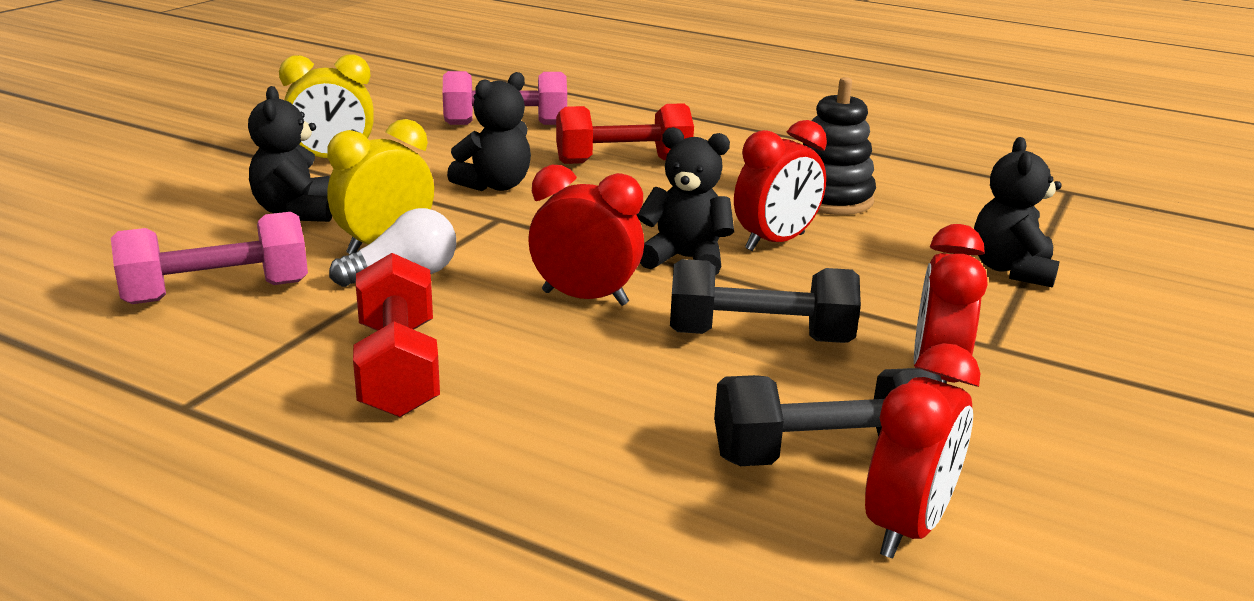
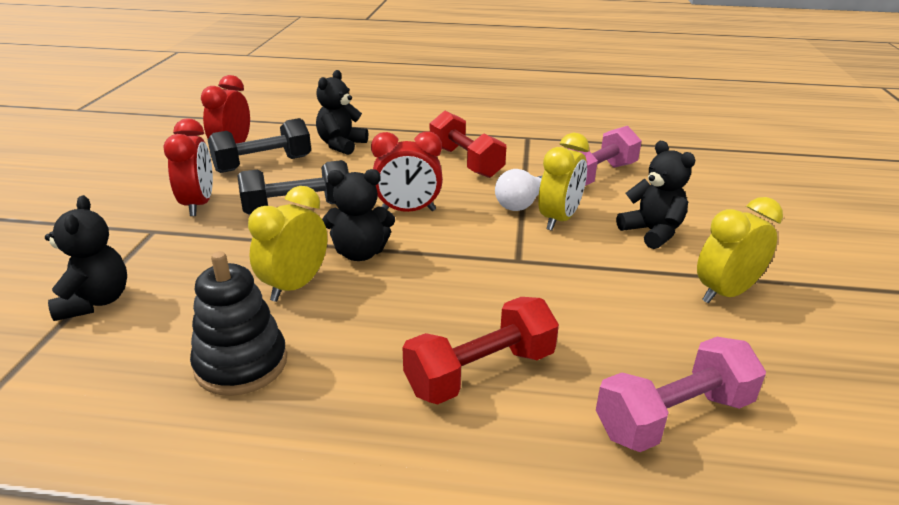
camera: 160 degrees right, 5 degrees up
black teddy bear [447,72,531,191] -> black teddy bear moved to [316,70,368,155]
red clock [734,120,827,251] -> yellow clock [248,186,327,302]

